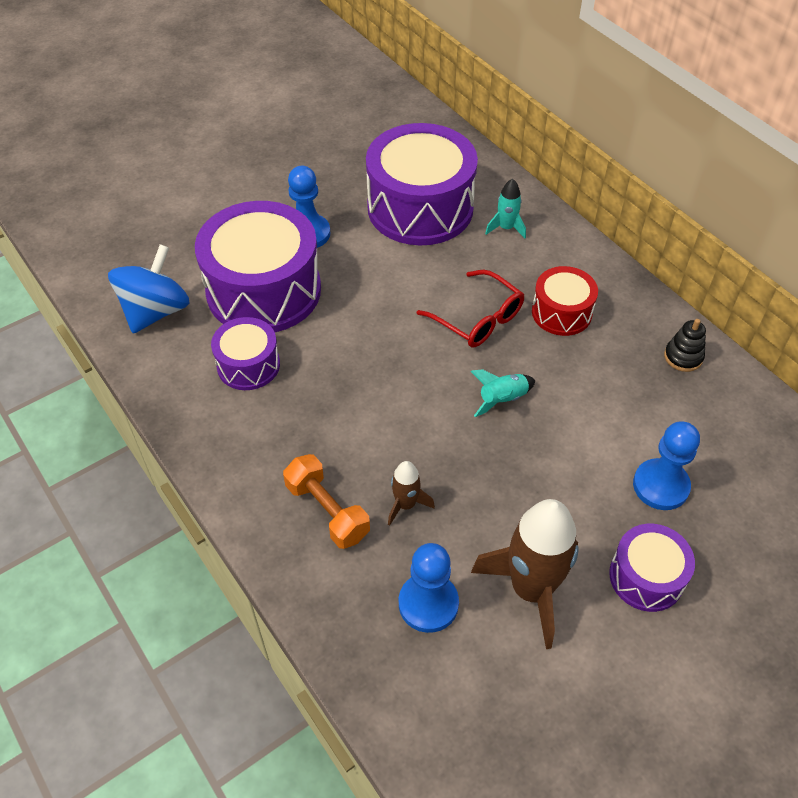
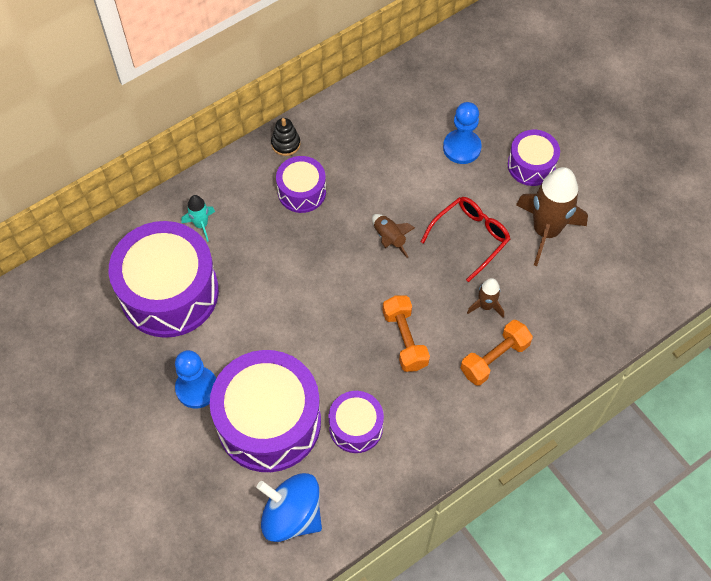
camera: 90 degrees left, 10 degrees up
blue pawn [399,543,459,633] -> none
red glasses [417,270,525,347] -> red glasses moved to [421,197,510,282]
turquoise rocket [470,369,535,417] -> brown rocket [372,214,415,258]
red drum [532,266,598,336] -> purple drum [276,156,326,213]
black stacking toy [664,319,706,372] -> black stacking toy moved to [271,118,300,156]
none -> orange dumbbell [382,296,430,372]

